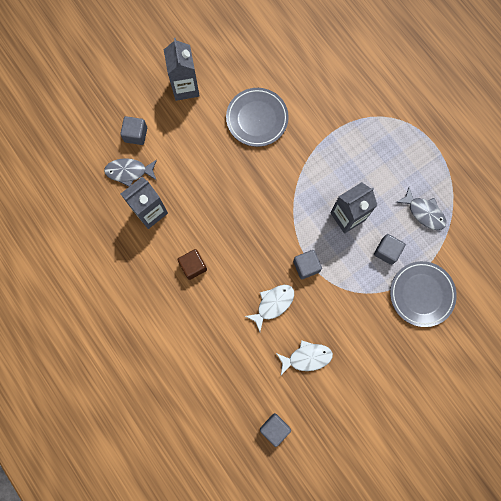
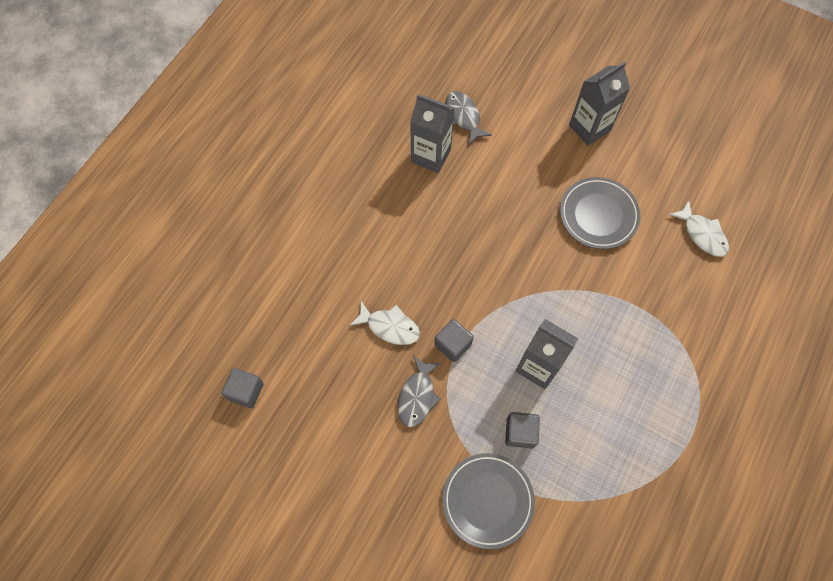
camera: 65 degrees right, 10 degrees down
grey cube [120,116,147,145] -> none
brown cube [177,249,207,280] -> none
white fish [276,340,333,375] -> white fish moved to [669,200,729,257]
grey fish [395,187,446,230] -> grey fish moved to [398,355,441,427]

